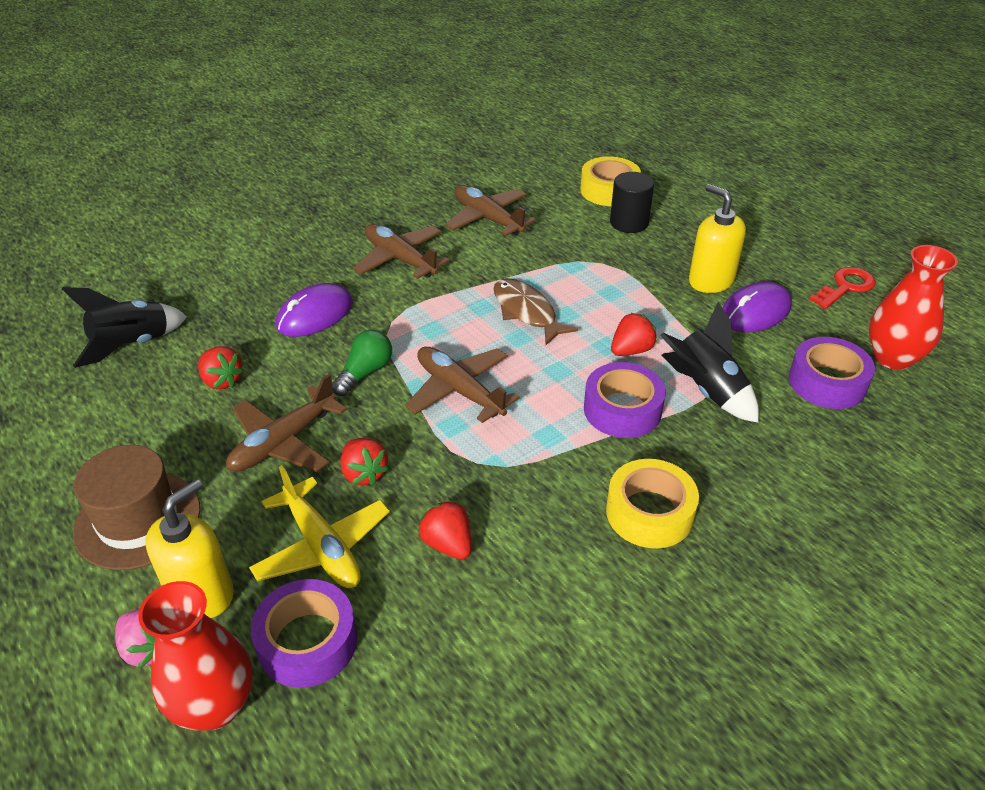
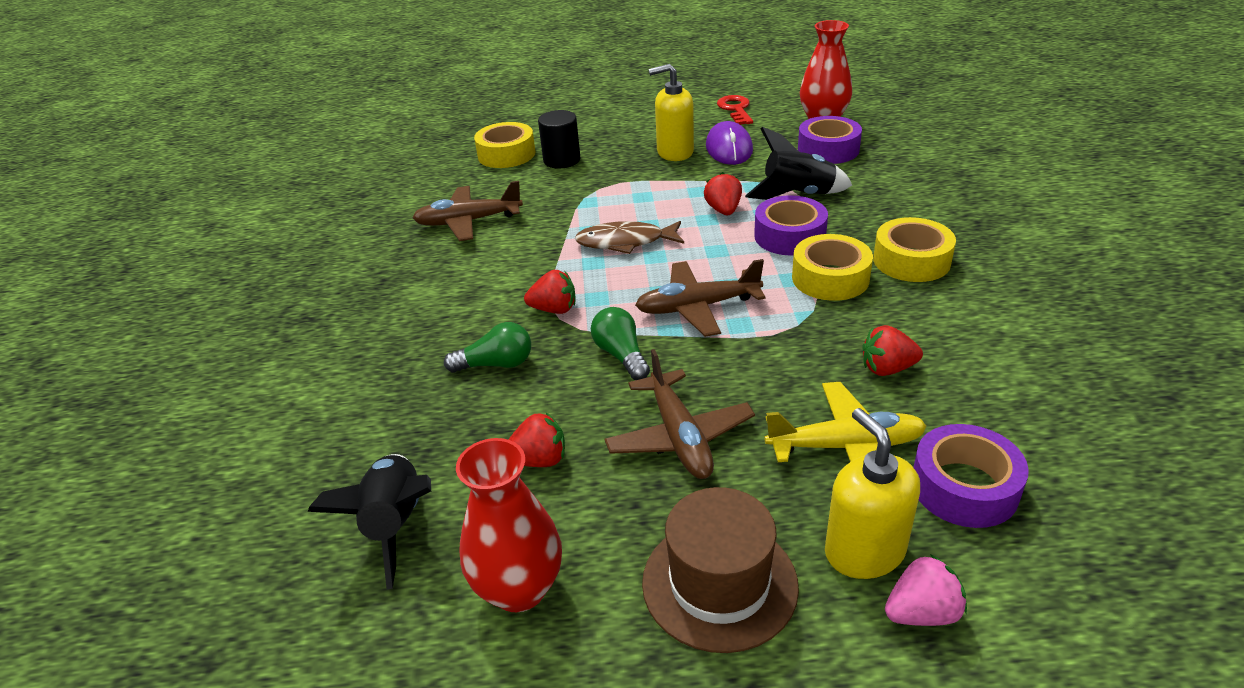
camera: 55 degrees left, 5 degrees down
red vase [138,581,253,731] -> red vase moved to [456,438,562,612]
purple mouse [276,283,353,337] -> green light bulb [444,322,531,373]
red strawberry [340,438,389,485] -> red strawberry moved to [524,270,575,314]
brown plane [353,224,450,279] -> none
none -> yellow tape [792,234,873,301]

